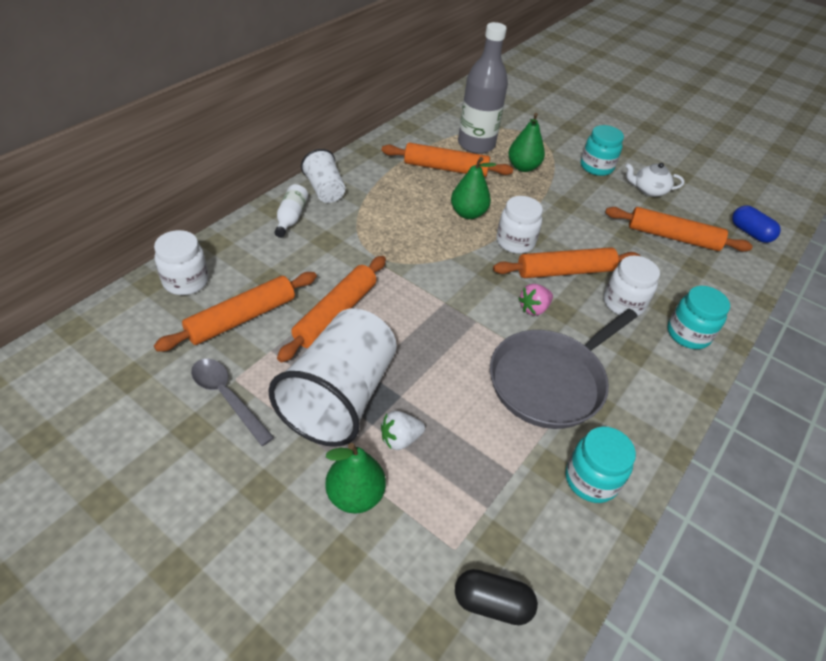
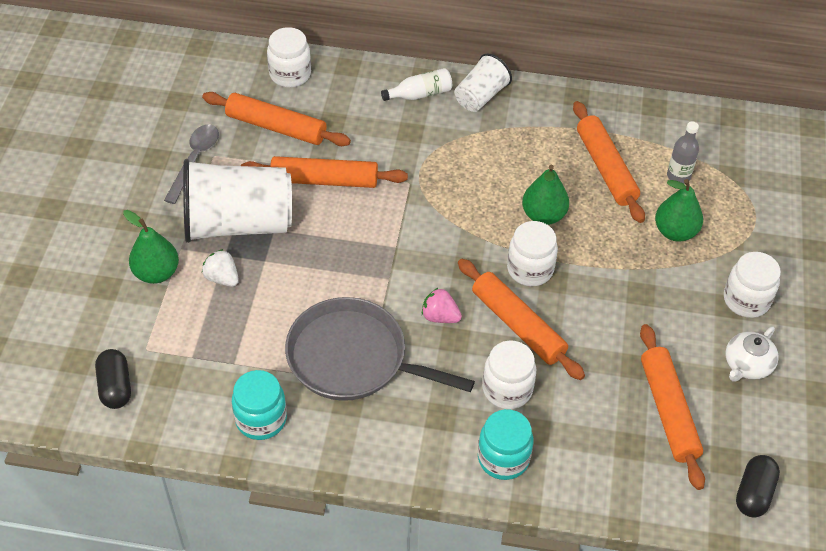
camera: 65 degrees right, 5 degrees up
grey bottle [458,22,508,154] -> grey bottle [667,122,699,184], size x0.48
turquoise jar [581,125,624,176] -> white jar [724,252,781,318]
white teapot [625,163,684,197] -> white teapot turned 120 degrees counterclockwise [726,326,779,382]
blue capsule [732,205,781,243] -> black capsule [736,455,780,518]

